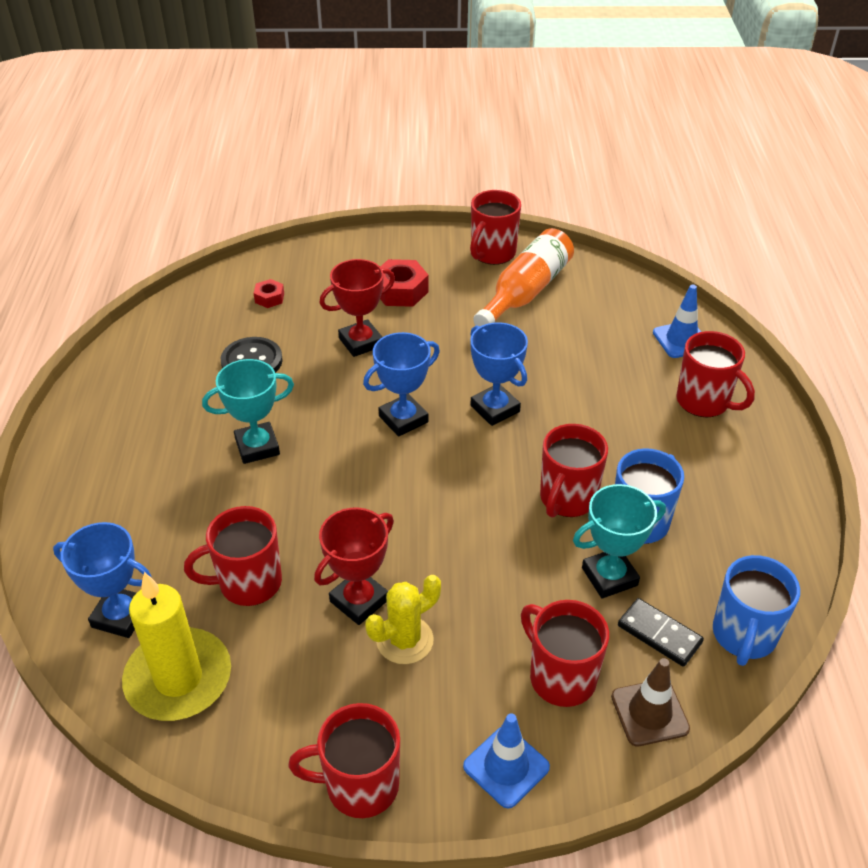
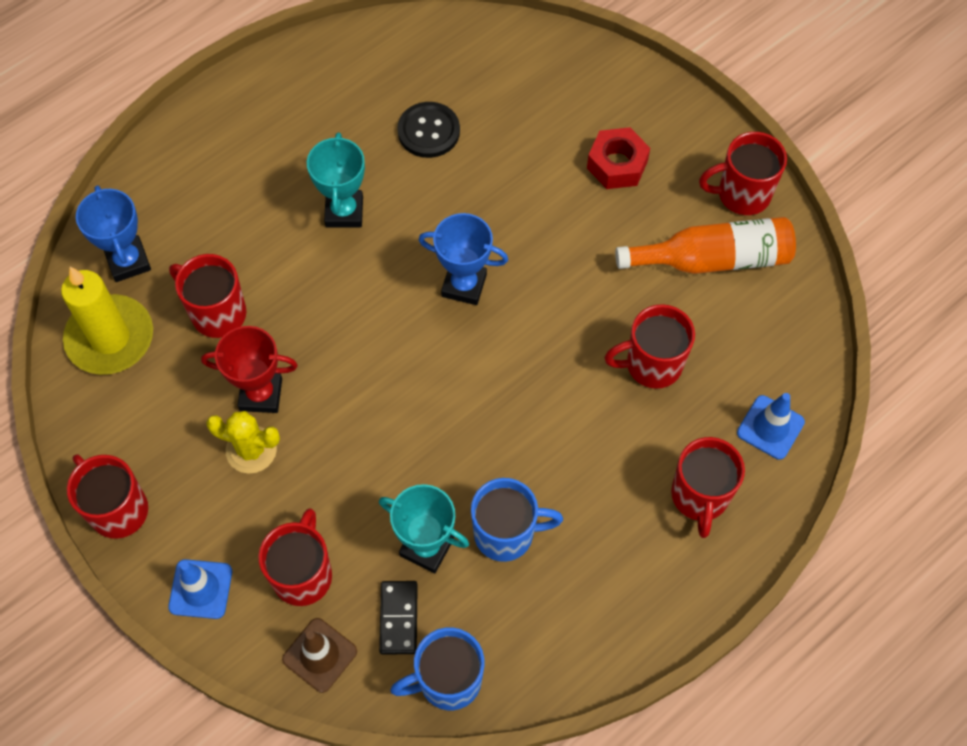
camera: 50 degrees right, 20 degrees up
turquoise trophy [202,359,294,464] -> turquoise trophy turned 60 degrees clockwise [307,133,365,227]
red nut [254,279,284,308] -> none
red trophy [320,259,395,357] -> none
blue trophy [470,322,528,426] -> none
red mug [540,424,608,518] -> red mug moved to [604,304,695,389]

